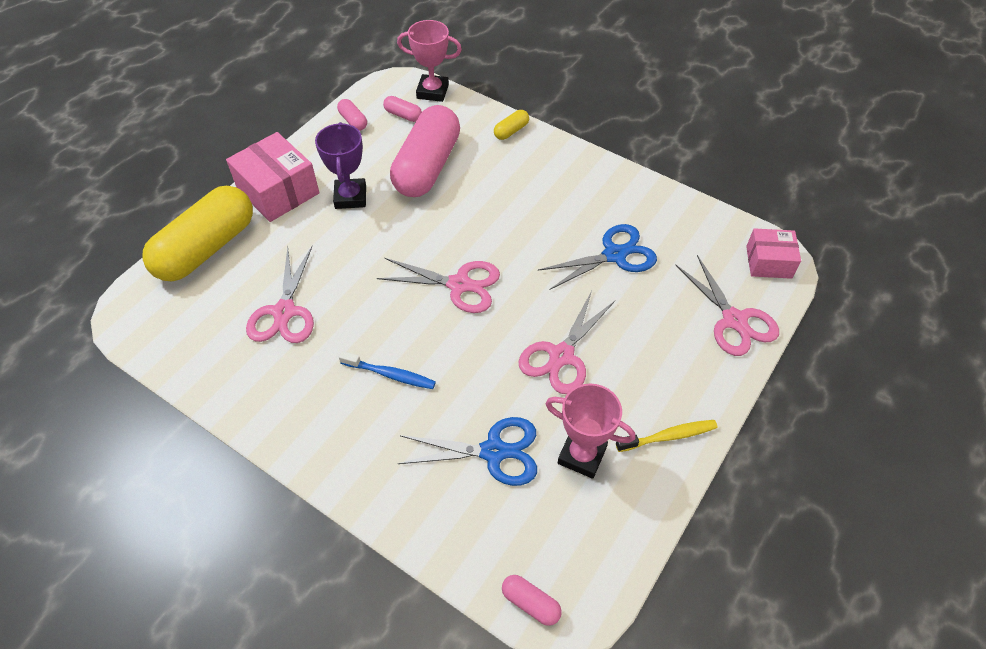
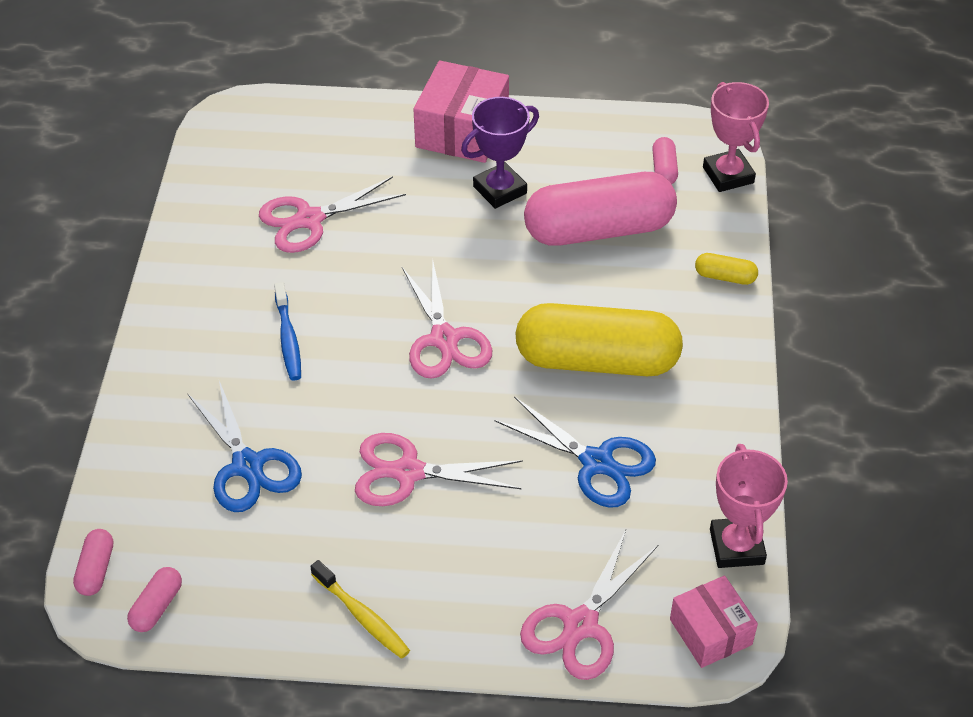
camera: 60 degrees right, 5 degrees down
yellow capsule [143,186,253,281] -> yellow capsule moved to [515,303,683,376]
pink capsule [337,99,367,131] -> pink capsule moved to [127,567,182,632]
pink trophy [545,384,635,479] -> pink trophy moved to [710,444,788,568]

